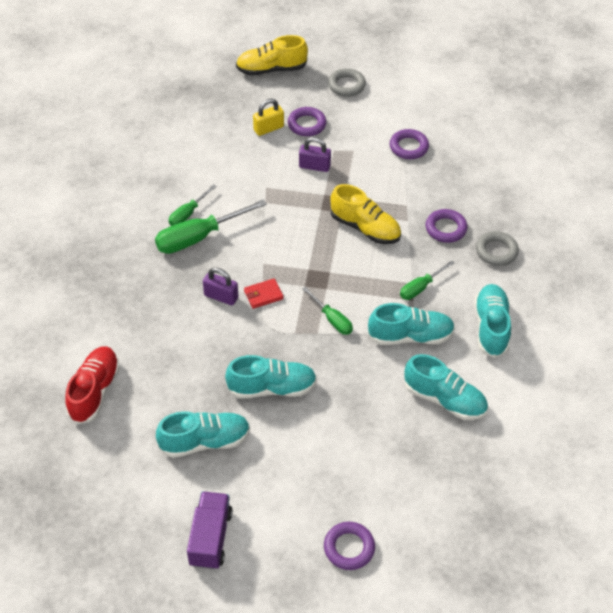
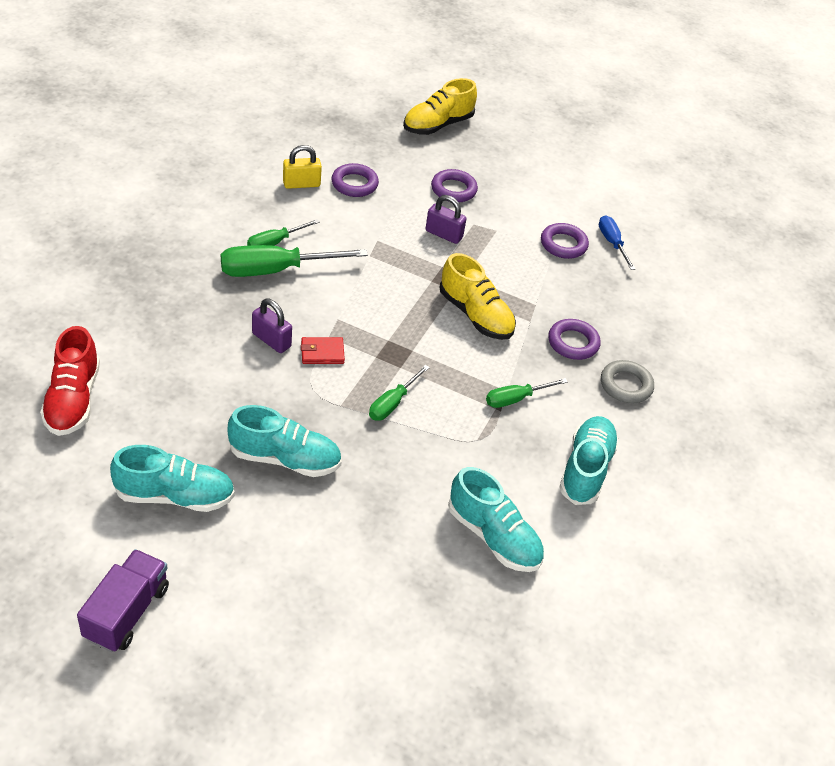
camera: 10 degrees right, 5 degrees down
red shoe [65,346,120,424] -> red shoe turned 150 degrees clockwise [40,326,100,436]
yellow shoe [236,35,308,76] -> yellow shoe turned 45 degrees counterclockwise [403,78,477,135]
yellow padlock [253,99,284,136] -> yellow padlock moved to [283,145,322,189]
green screwdriver [303,287,353,335] -> green screwdriver turned 60 degrees clockwise [369,365,430,421]
purple ring [324,522,375,570] -> purple ring moved to [331,163,379,197]
grey ring [328,68,366,97] -> none
turquoise shoe [368,303,455,345] -> none
none -> blue screwdriver [599,216,635,270]

